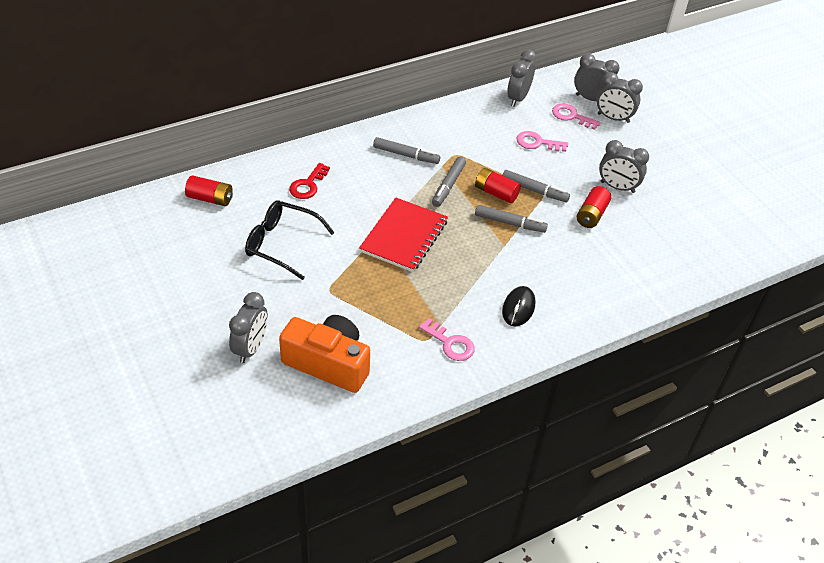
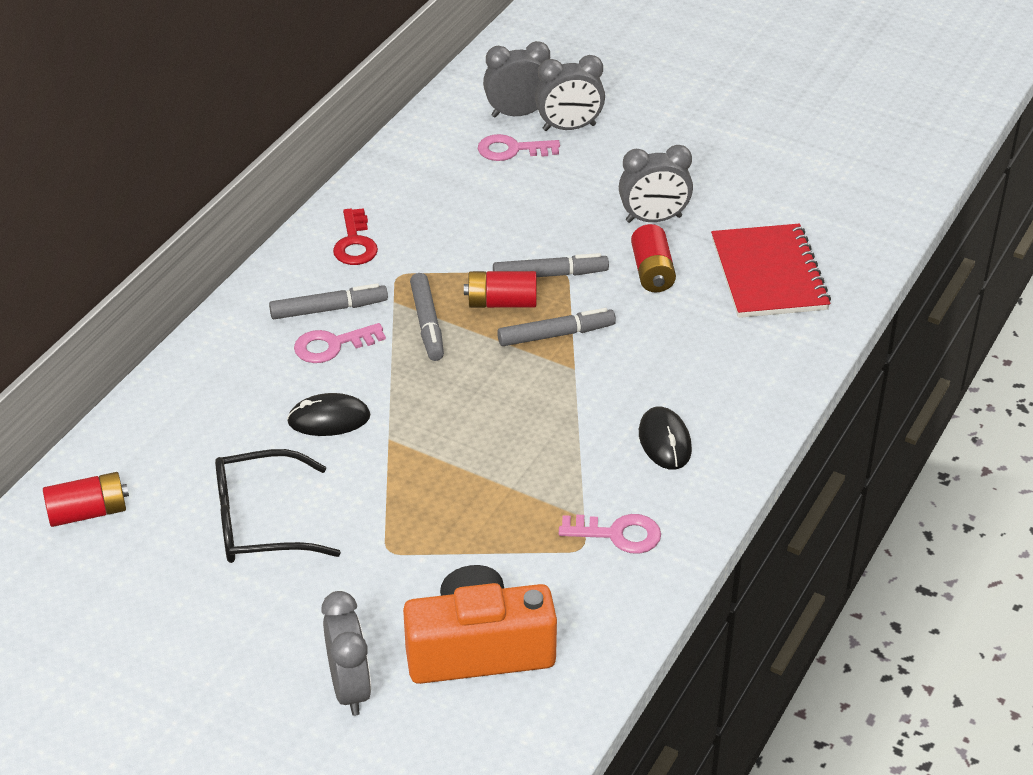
camera: 30 degrees left, 5 degrees down
red key [289,163,330,199] -> red key moved to [333,208,378,265]
red notebook [359,198,448,272] -> red notebook moved to [711,224,831,318]
grey clock [507,50,536,107] -> none
pink key [516,131,568,152] -> pink key moved to [294,323,386,363]
none -> black mouse [287,393,370,436]

